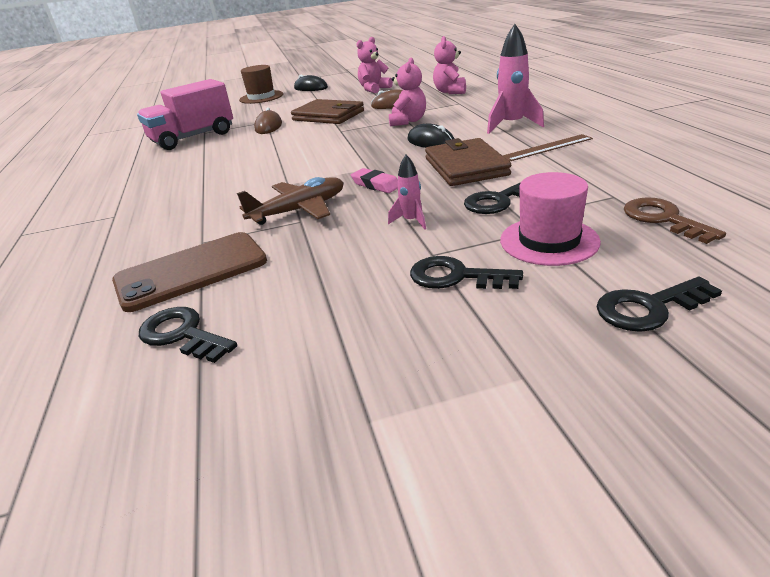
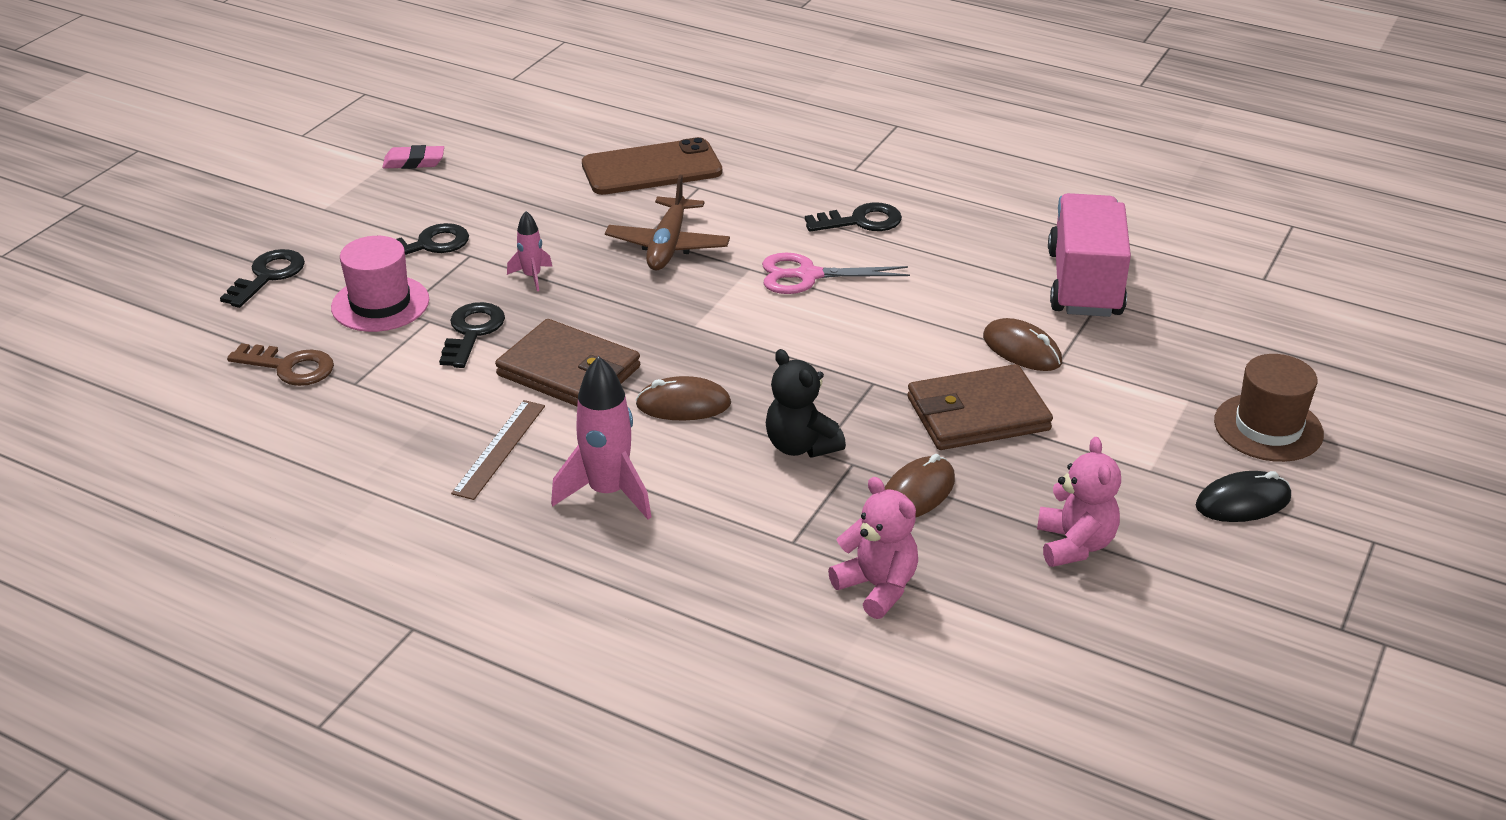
camera: 130 degrees right, 5 degrees up
brown phone [112,232,267,312] -> brown phone turned 60 degrees clockwise [582,137,722,195]
black key [139,307,237,363] -> black key moved to [805,202,902,232]
pink eraser [351,168,398,193] -> pink eraser moved to [382,145,444,169]
pink teddy bear [389,58,426,126] -> black teddy bear [766,349,846,458]
black mouse [408,124,454,148] -> brown mouse [636,376,731,421]
none -> pink scissors [762,253,910,294]

